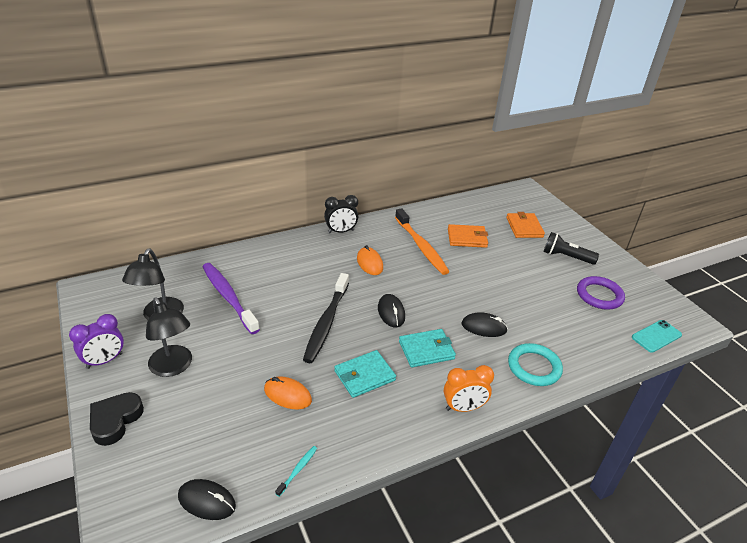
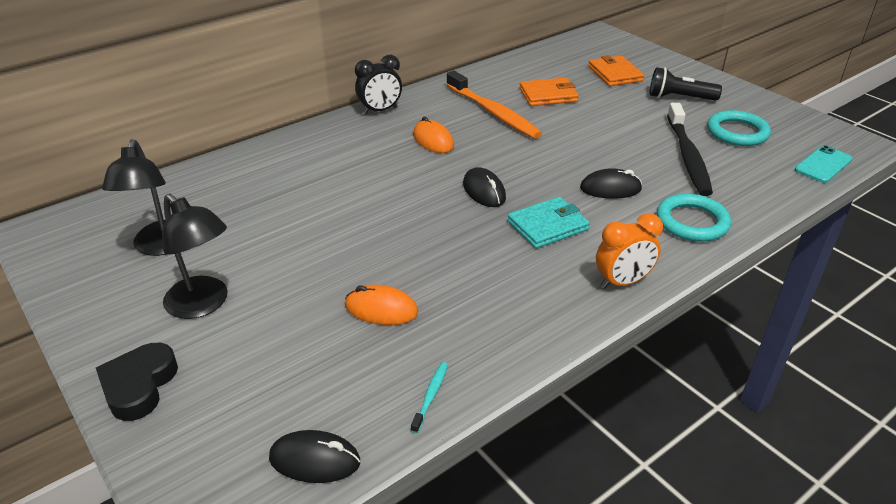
camera: 10 degrees left, 0 degrees up
purple clock [69,314,124,369] -> none
purple toothbrush [202,263,260,334] -> none
black toothbrush [303,273,349,363] -> black toothbrush moved to [667,103,713,196]
turquoise wallet [334,350,396,398] -> none
purple ring [577,276,625,310] -> turquoise ring [707,110,771,146]

